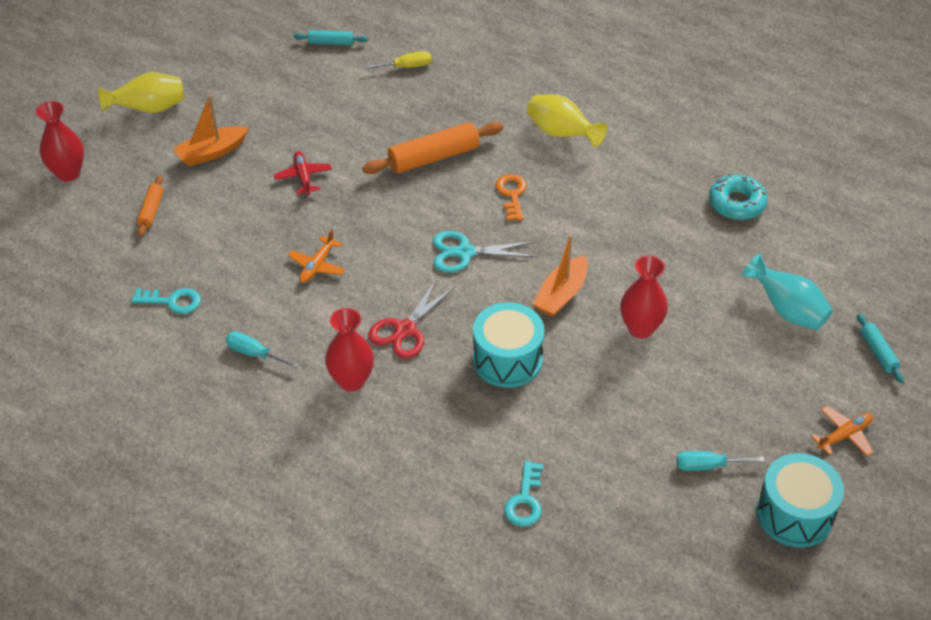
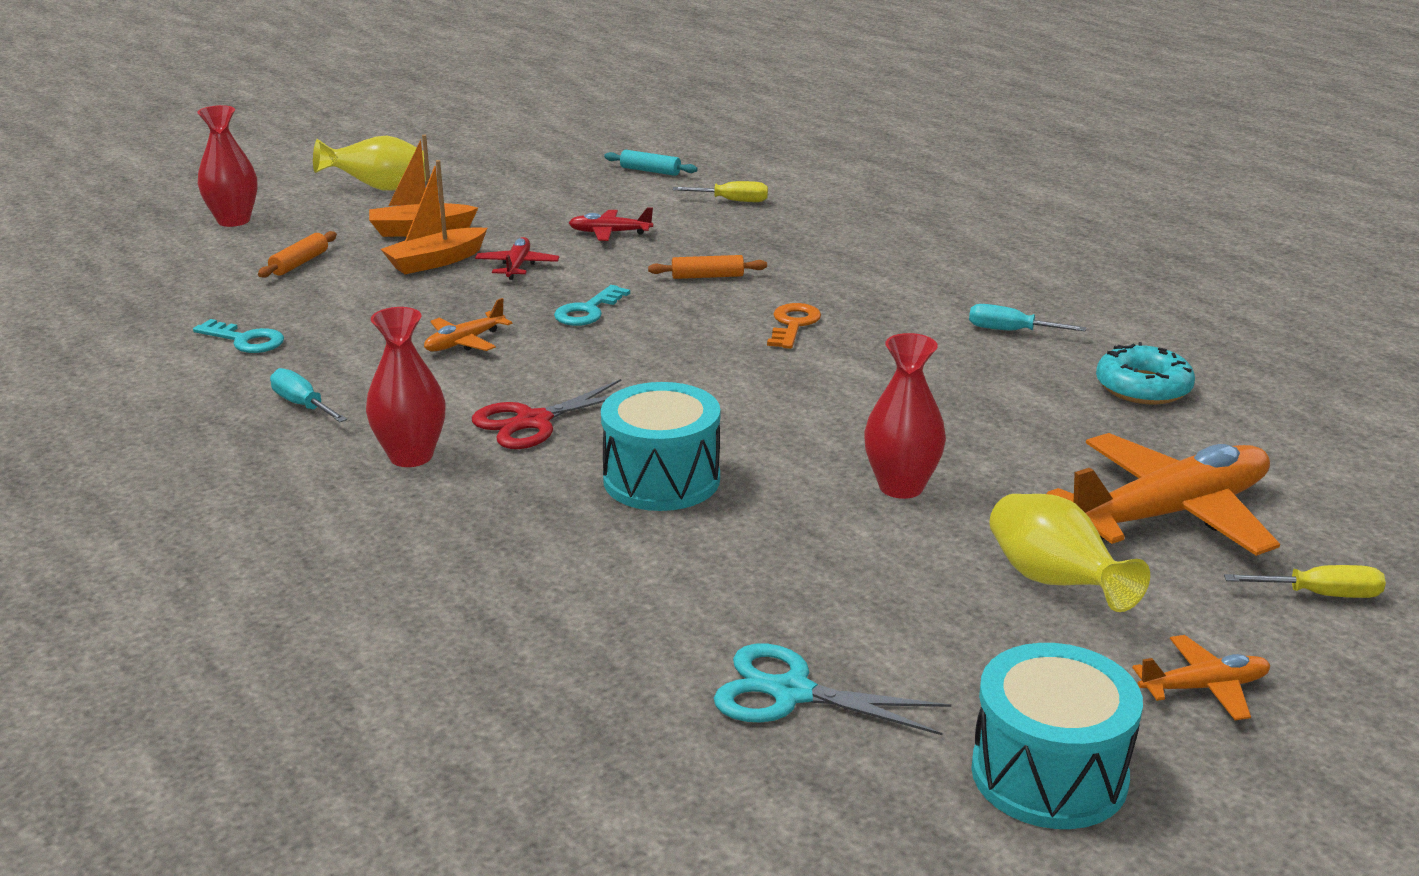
camera: 20 degrees right, 20 degrees down
orange rolling pin [362,122,503,174] -> orange rolling pin [648,255,767,279], size x0.53
turquoise scissors [433,231,537,273] -> turquoise scissors moved to [714,643,951,735]
turquoise key [504,461,543,527] -> turquoise key moved to [554,285,630,326]
yellow vase [527,94,607,147] -> yellow vase moved to [990,494,1150,612]
orange boat [533,235,588,317] -> orange boat moved to [381,160,487,274]
turquoise screwdriver [677,451,765,471] -> turquoise screwdriver moved to [969,304,1087,331]
turquoise vase [742,253,833,330] -> orange plane [1046,433,1280,556]
turquoise rolling pin [857,313,904,383] -> yellow screwdriver [1224,565,1386,598]
none -> red plane [569,208,653,241]

